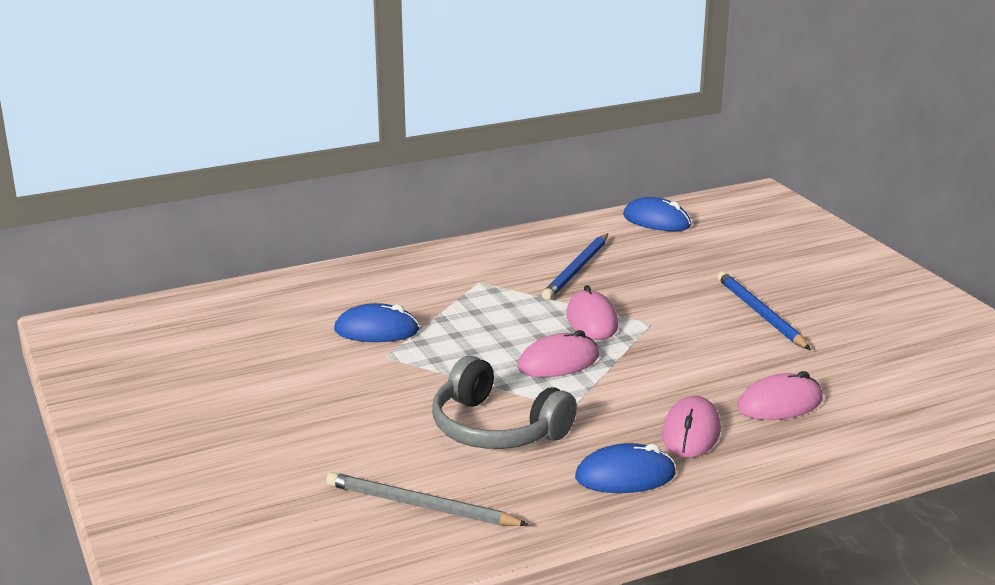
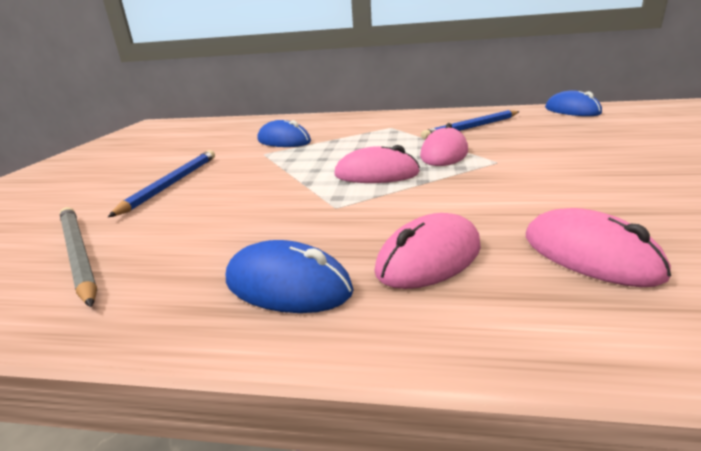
camera: 35 degrees right, 0 degrees up
grey headphones [432,356,577,449] -> none
blue pencil [717,271,811,350] -> blue pencil moved to [108,150,215,217]
pink mouse [737,371,823,420] -> pink mouse turned 45 degrees clockwise [526,208,671,287]

